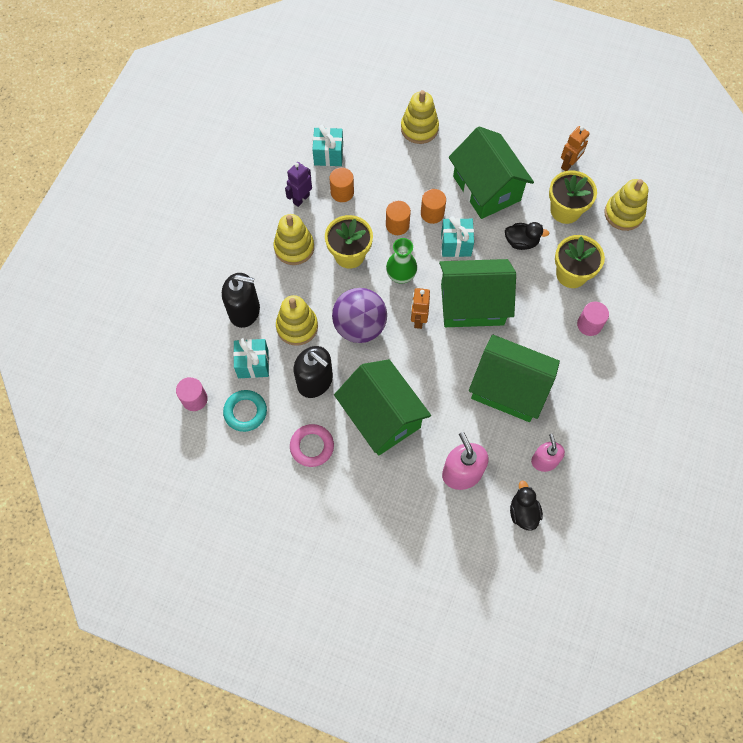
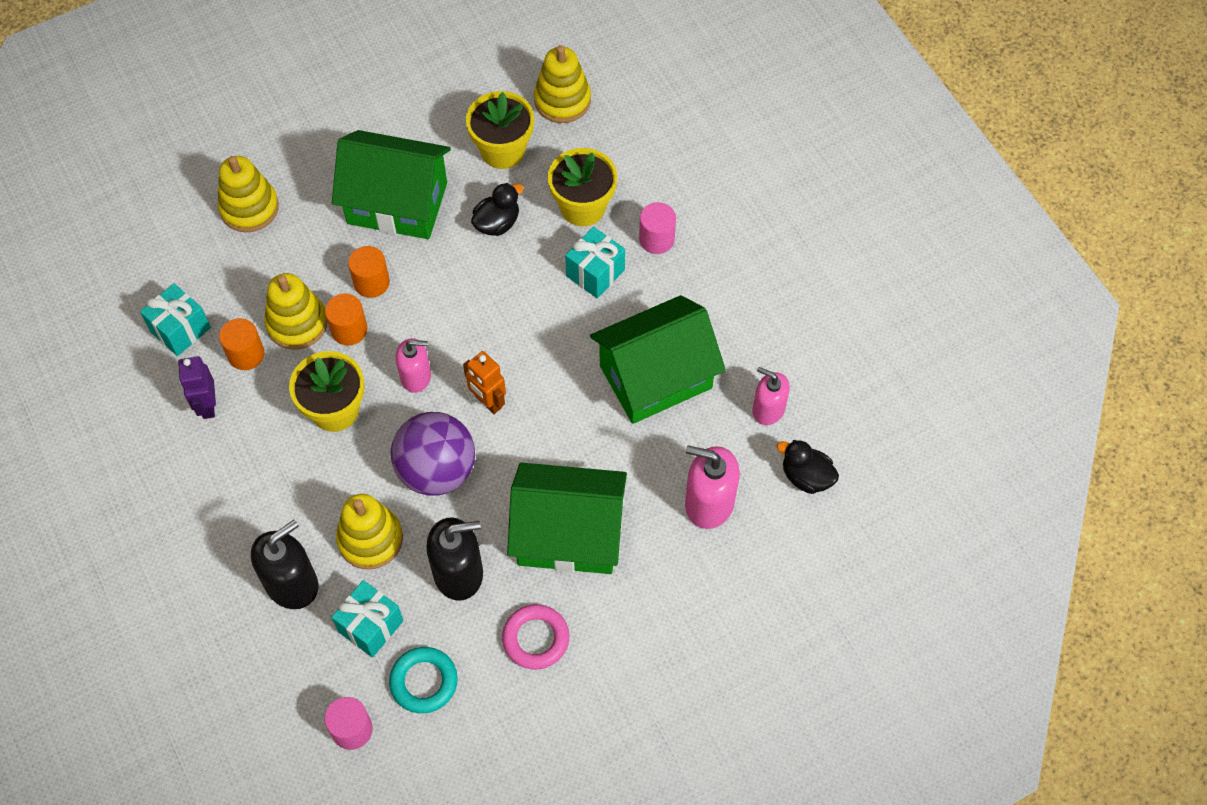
camera: 50 degrees left, 5 degrees down
yellow stacking toy [274,214,314,265] -> yellow stacking toy moved to [264,273,327,350]
green vase [386,238,417,284] -> pink soap dispenser [396,338,431,393]
green house [439,259,516,327] -> none
turquoise gift [441,216,474,257] -> turquoise gift moved to [565,227,625,298]
orange robot [561,126,590,171] -> none

